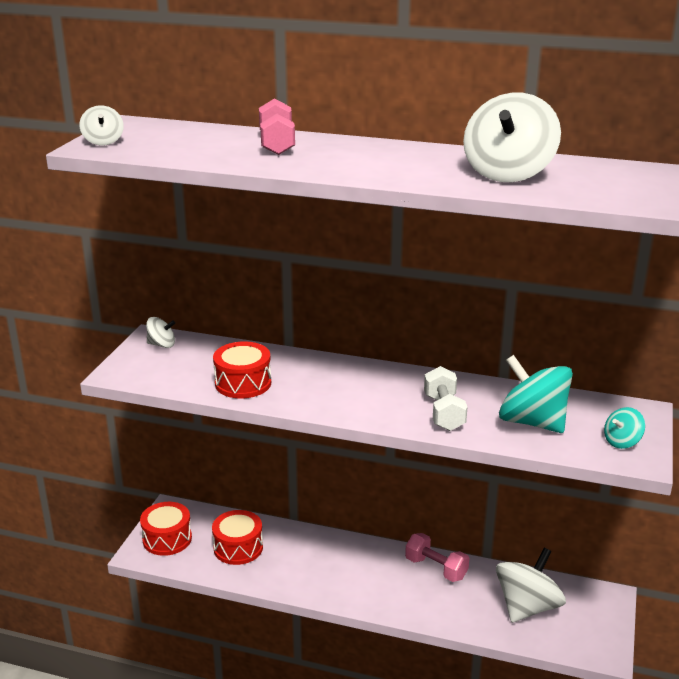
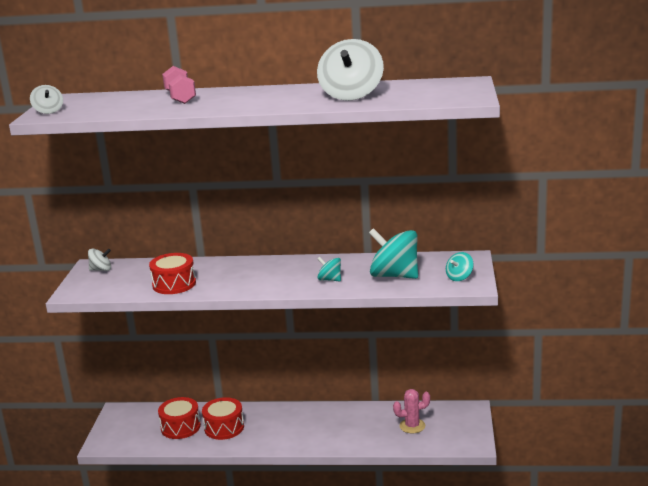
camera: 10 degrees left, 5 degrees down
red drum [140,502,192,556] -> red drum moved to [202,397,244,440]
pink dumbbell [405,533,469,582] -> none
white dumbbell [424,366,467,431] -> turquoise spinning top [318,257,341,281]
white spinning top [496,548,566,623] -> pink cactus [393,389,430,434]

